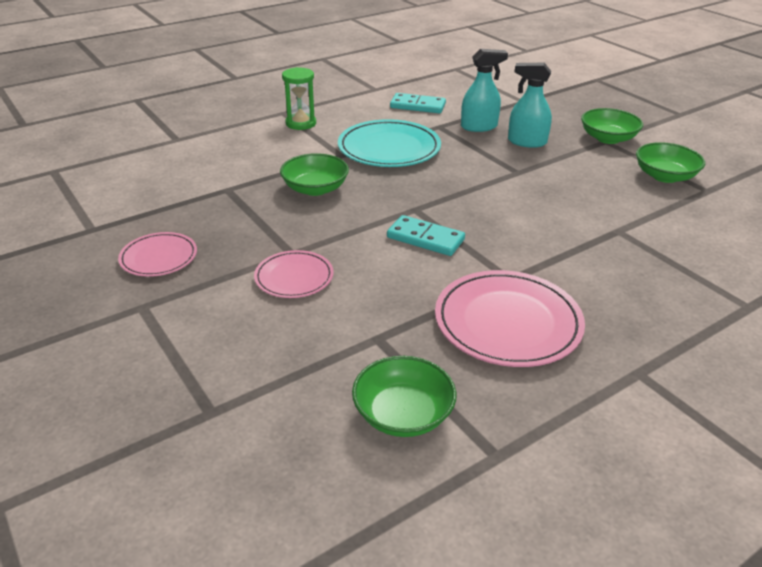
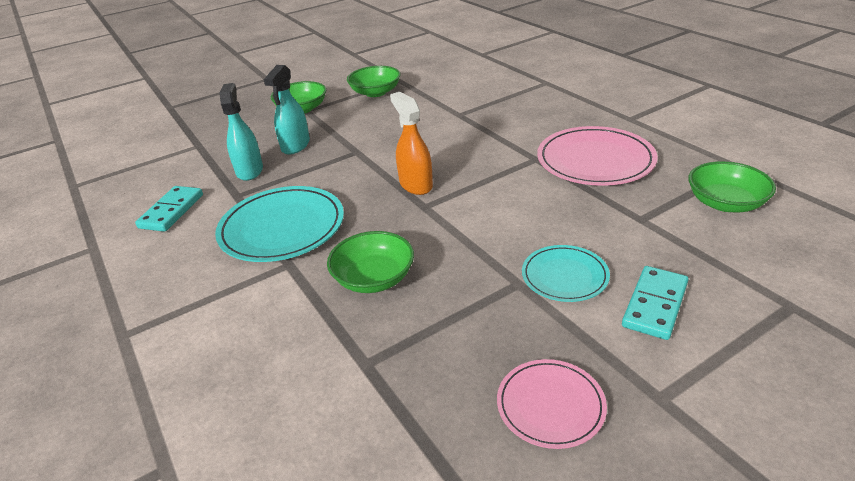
camera: 85 degrees left, 0 degrees up
pink plate [254,250,334,298] -> turquoise plate [522,245,610,302]
green hourglass [282,67,316,130] -> none
turquoise domino [387,215,465,256] -> turquoise domino moved to [622,266,689,340]
none -> orange spray bottle [390,92,433,195]

